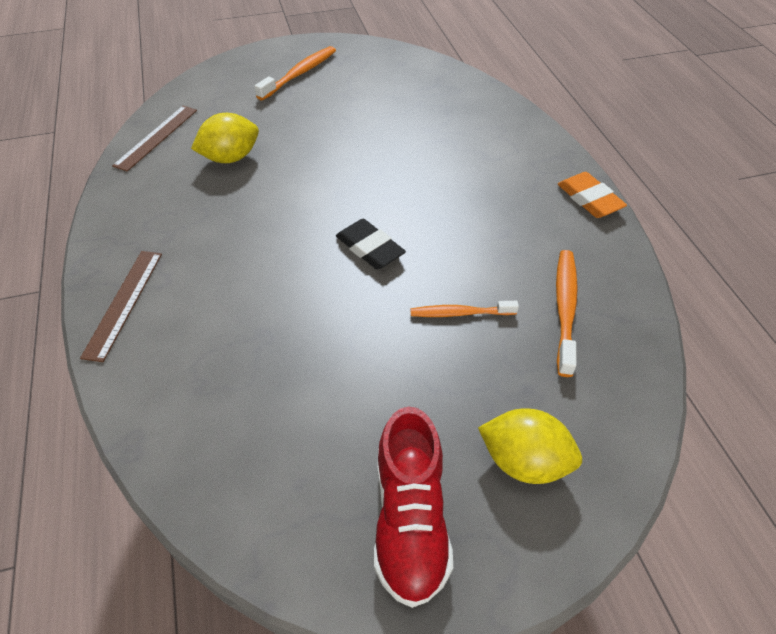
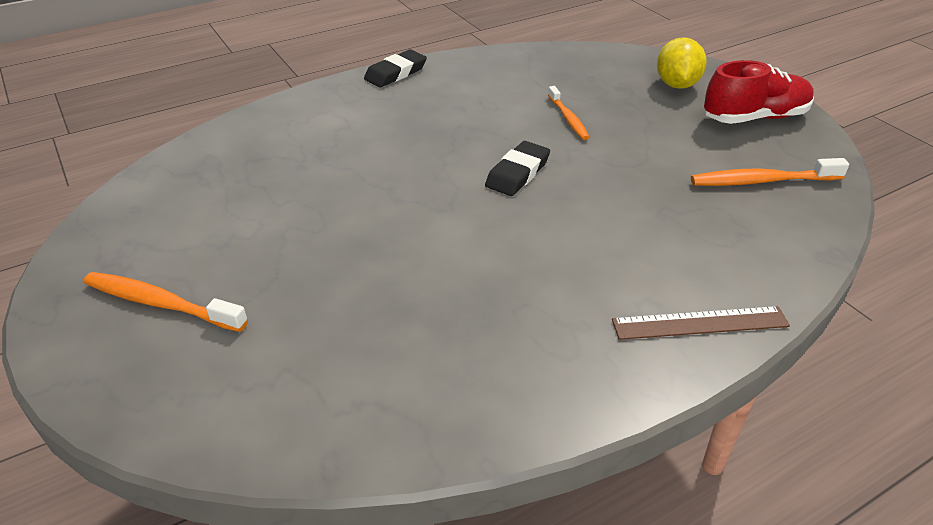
camera: 105 degrees left, 10 degrees down
brown ruler [112,106,197,171] -> none
yellow lemon [191,113,259,163] -> none
orange toothbrush [556,250,578,377] -> orange toothbrush moved to [691,158,849,186]
orange eraser [557,172,627,218] -> black eraser [364,49,427,87]

